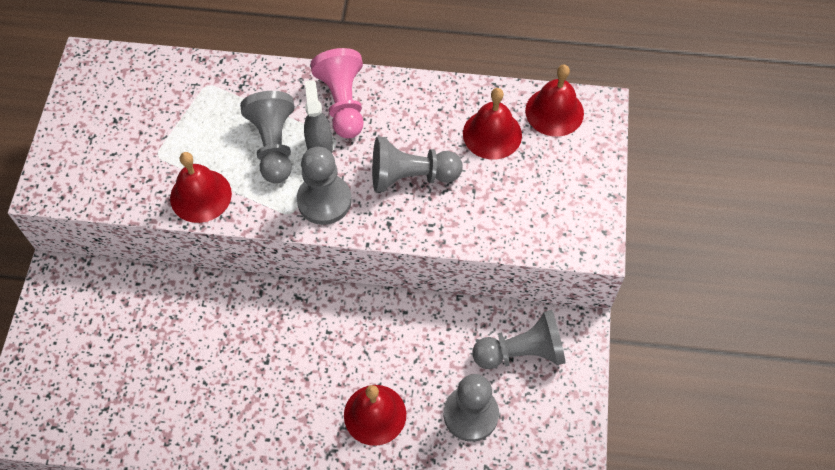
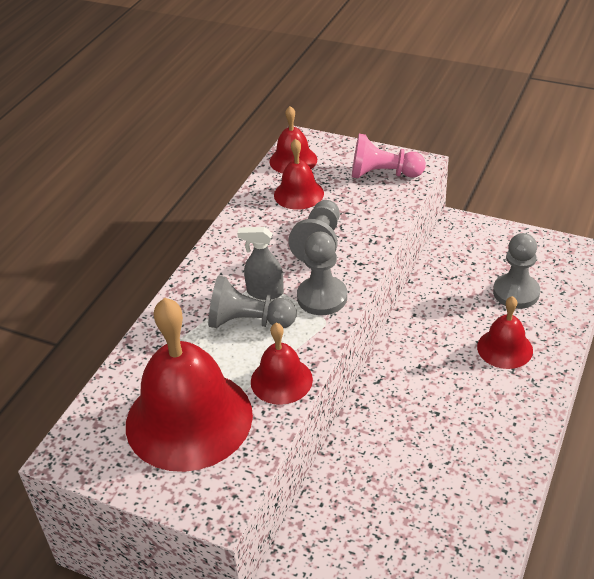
camera: 70 degrees left, 20 degrees down
pink pawn [310,48,363,139] -> pink pawn moved to [352,134,426,178]
grey pawn [473,310,566,369] -> none
none -> red bell [126,297,253,472]

